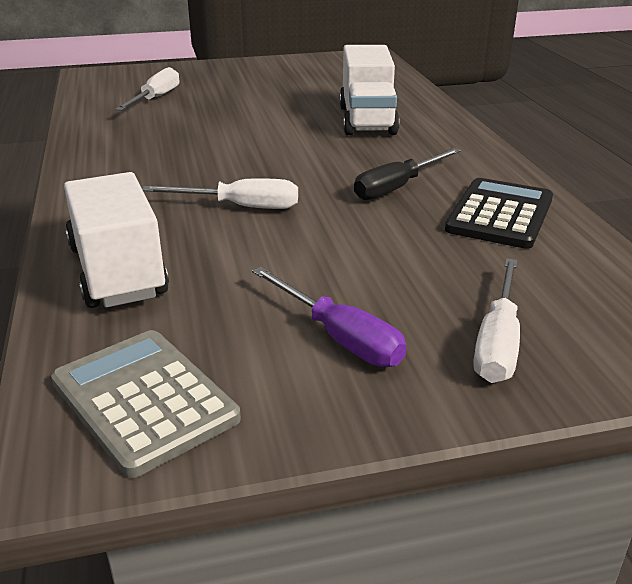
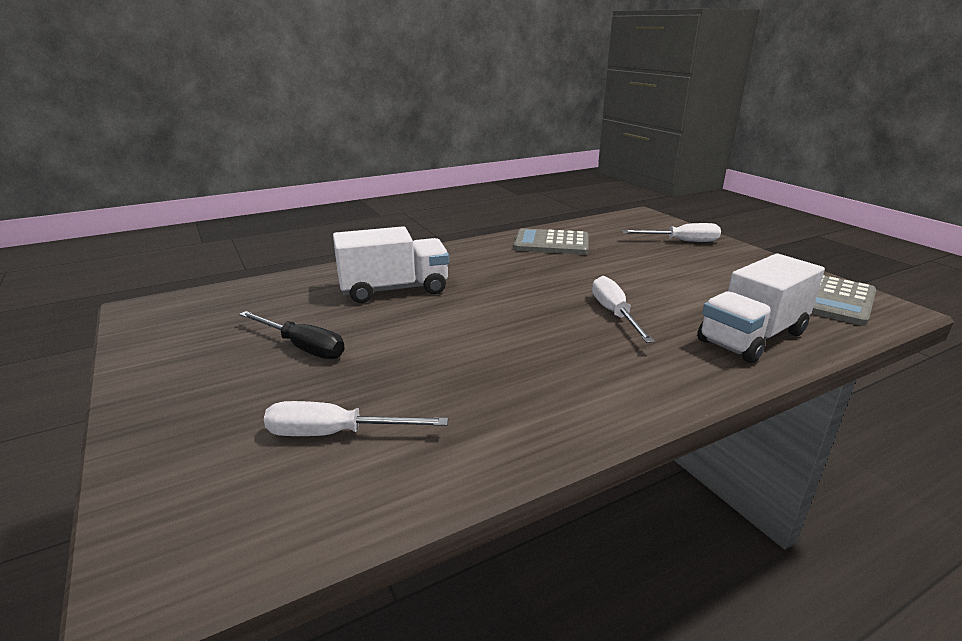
camera: 105 degrees left, 5 degrees down
purple screwdriver [252,267,407,367] -> none
black screwdriver [354,148,461,200] -> black screwdriver moved to [239,311,345,359]
black calculator [445,178,553,249] -> grey calculator [514,228,589,255]

